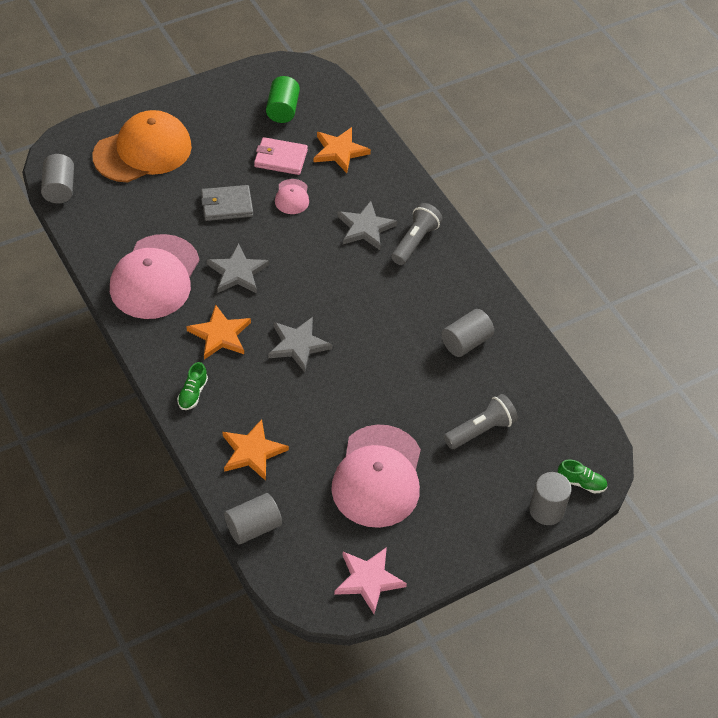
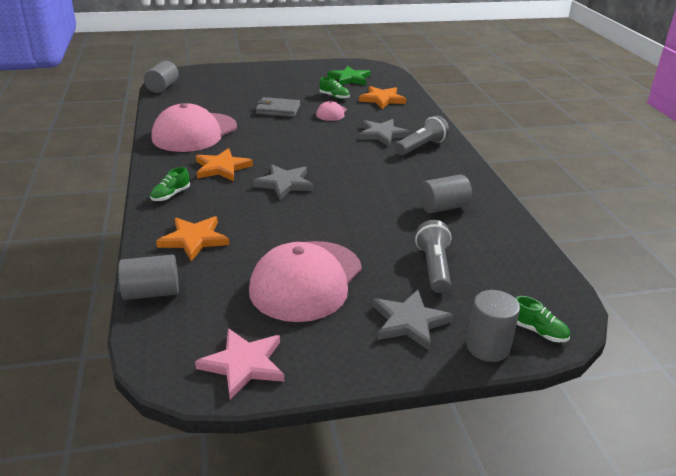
camera: 20 degrees right, 20 degrees down
orange cap [92,110,192,183] -> none
grey star [206,243,269,293] -> grey star moved to [373,290,454,351]
pink wallet [254,137,308,175] -> green shoe [319,77,350,99]
green cylinder [266,76,300,123] -> green star [328,66,371,85]
grey flashlight [444,394,518,449] -> grey flashlight turned 75 degrees counterclockwise [415,220,452,293]

